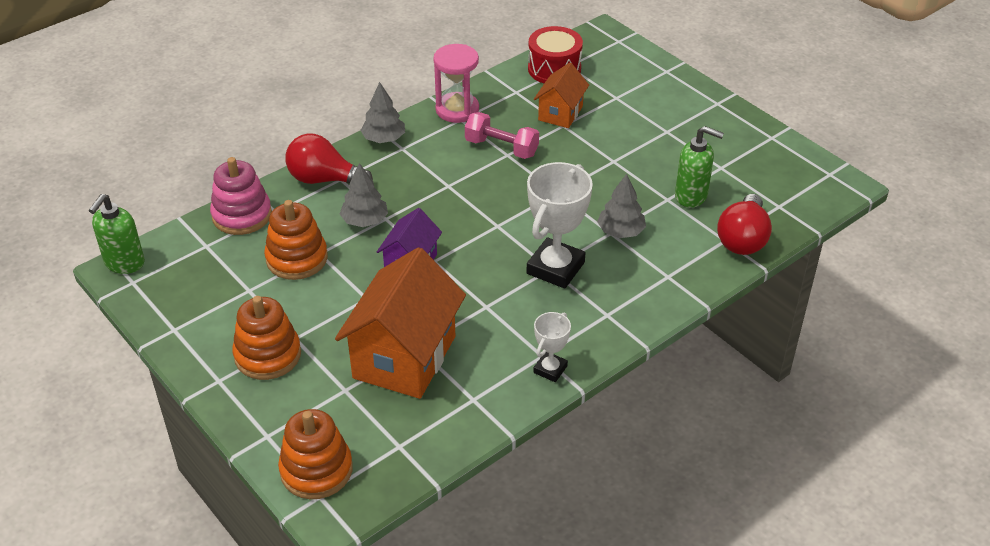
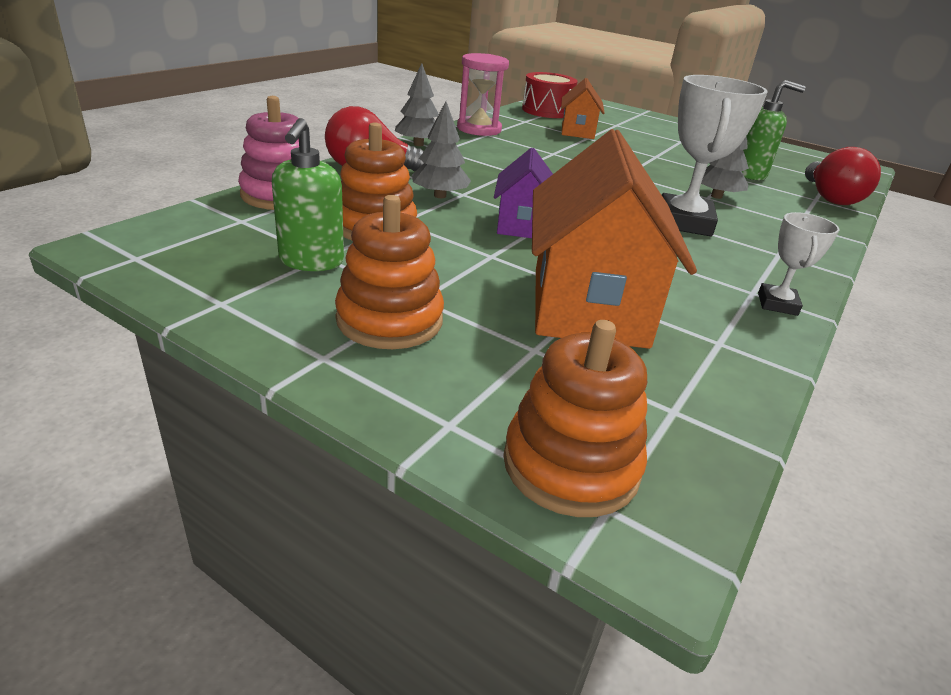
camera: 20 degrees left, 10 degrees down
green soap dispenser [89,194,145,274] -> green soap dispenser moved to [272,118,344,271]
pink dumbbell [465,112,539,159] -> none

